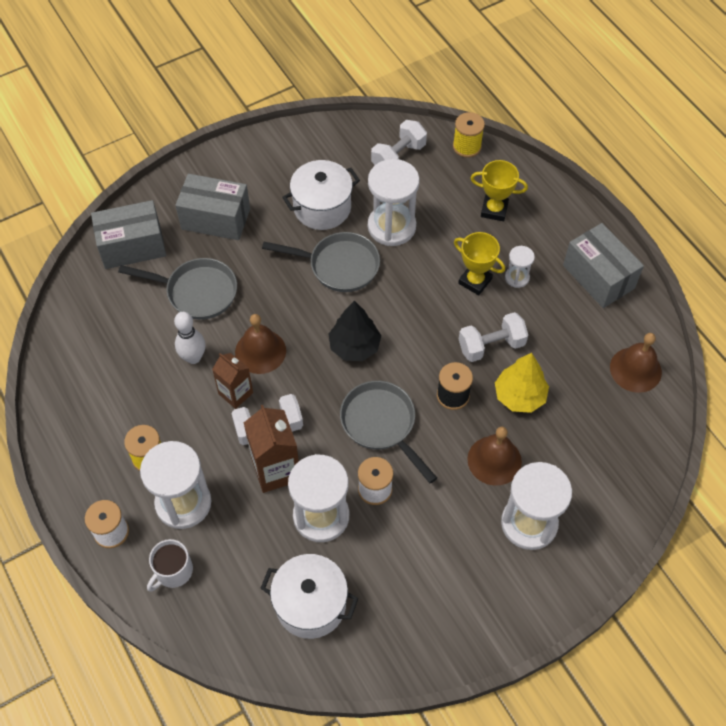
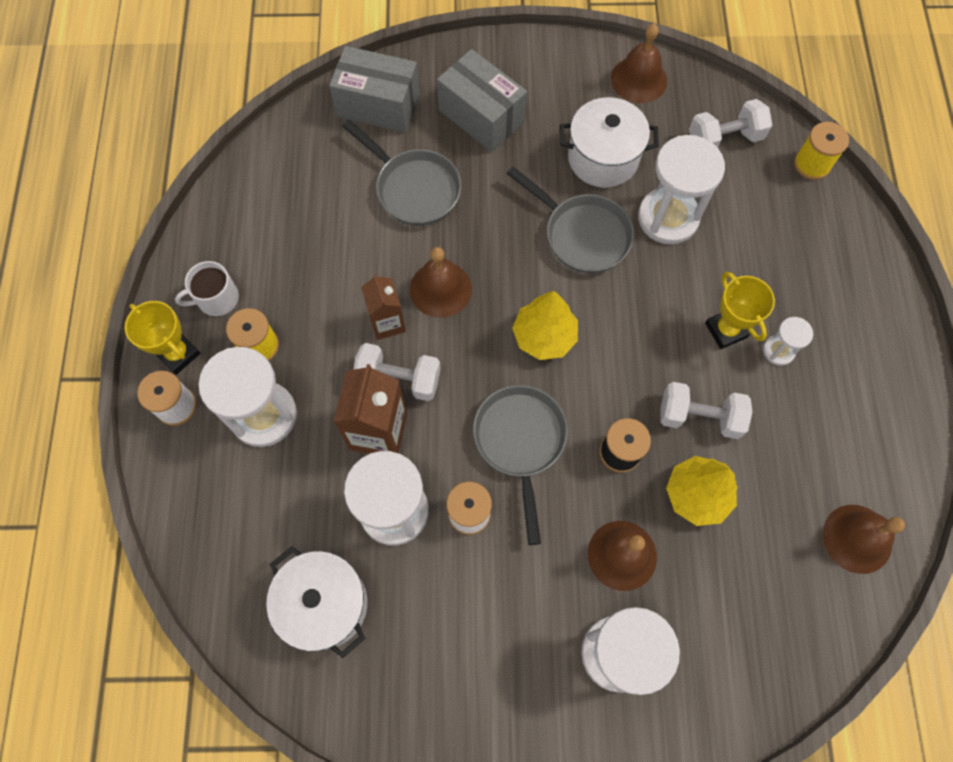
camera: 30 degrees right, 10 degrees up
white mug [147,539,193,592] -> white mug moved to [175,261,239,316]
white bowling pin [174,312,205,364] -> none
black tree [329,301,381,361] -> yellow tree [512,291,578,360]
yellow trophy [470,160,528,221] -> yellow trophy moved to [125,301,200,375]
grey box [563,223,644,308] -> none
none -> brown bell [611,23,667,103]

